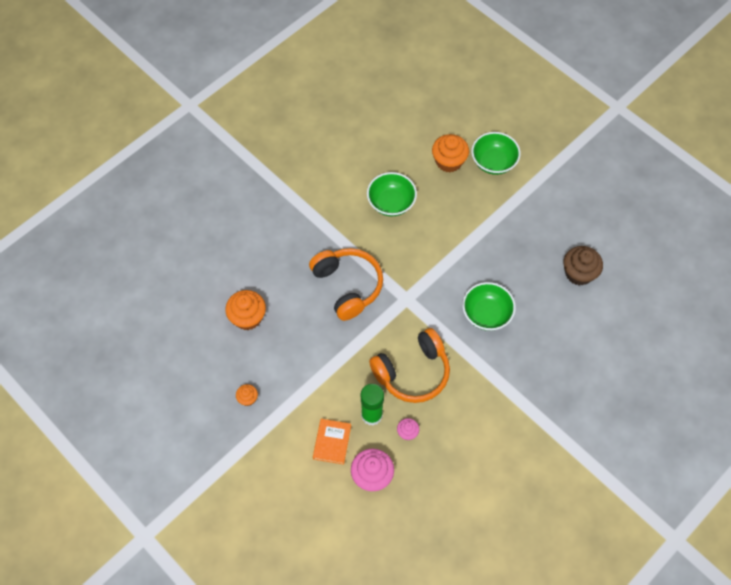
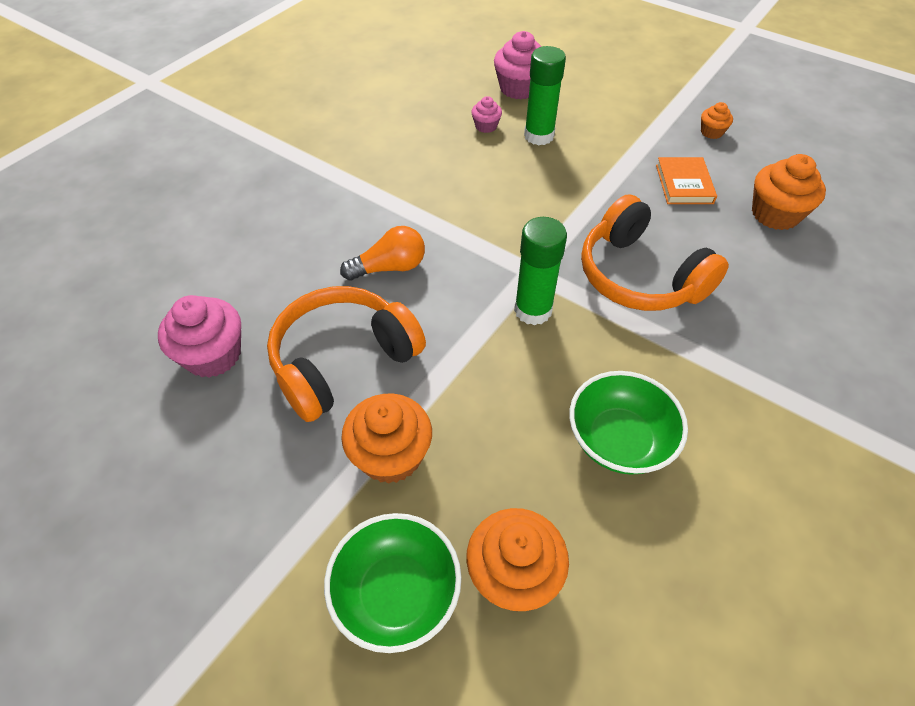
camera: 170 degrees right, 10 degrees down
orange book [313,419,351,465] -> orange book moved to [656,157,717,204]
orange headphones [369,328,450,403] -> orange headphones moved to [267,286,426,422]
green bowl [462,282,516,331] -> orange light bulb [340,226,425,281]
brown cupcake [563,246,603,286] -> pink cupcake [158,295,241,378]
none -> orange cupcake [341,394,432,484]
none -> green glue stick [514,217,567,325]

